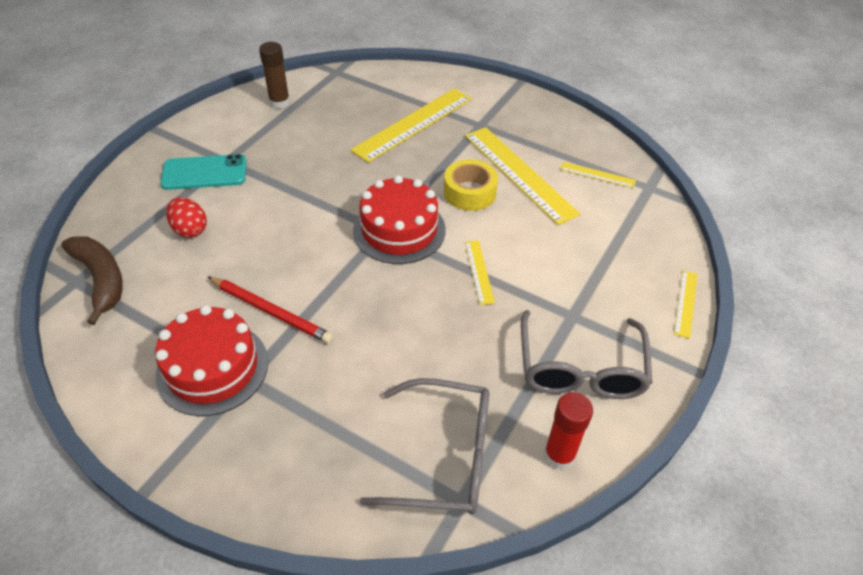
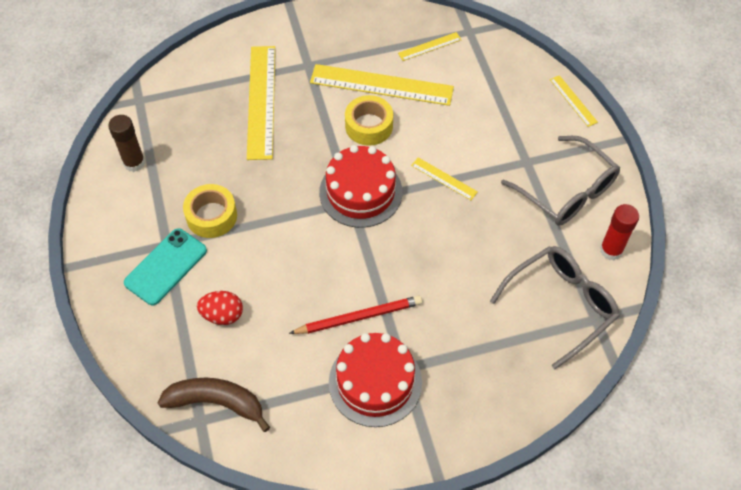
camera: 45 degrees left, 10 degrees up
none -> yellow tape [183,184,237,238]

